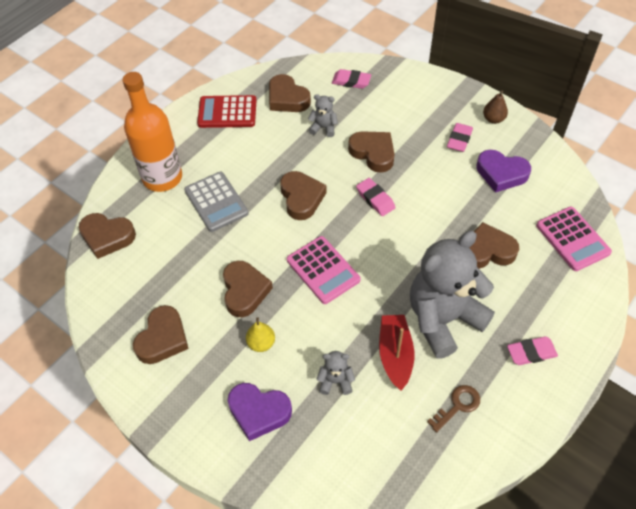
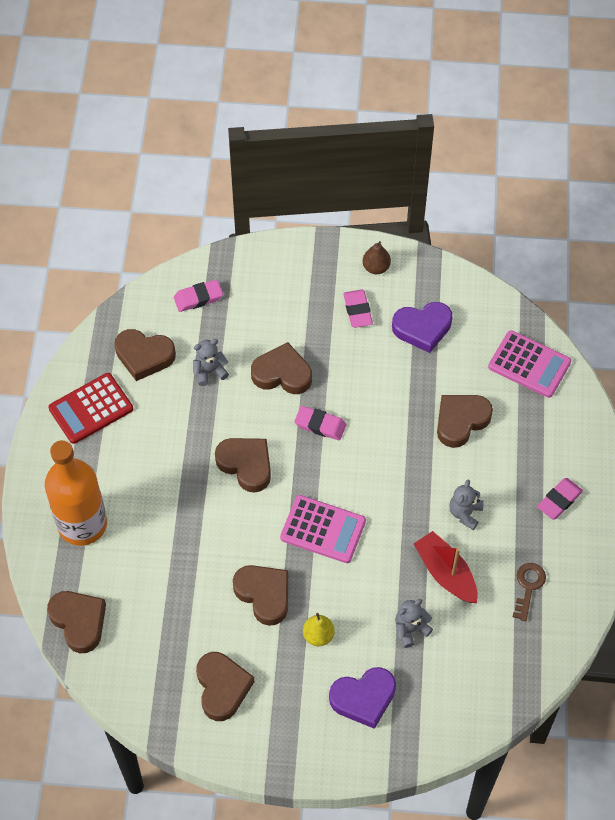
camera: 35 degrees left, 5 degrees up
brown heart [79,213,136,259] -> brown heart turned 105 degrees counterclockwise [47,591,106,653]
grey calculator [184,172,249,232] -> none
grey teddy bear [410,231,495,359] -> grey teddy bear [449,480,484,530], size x0.41

